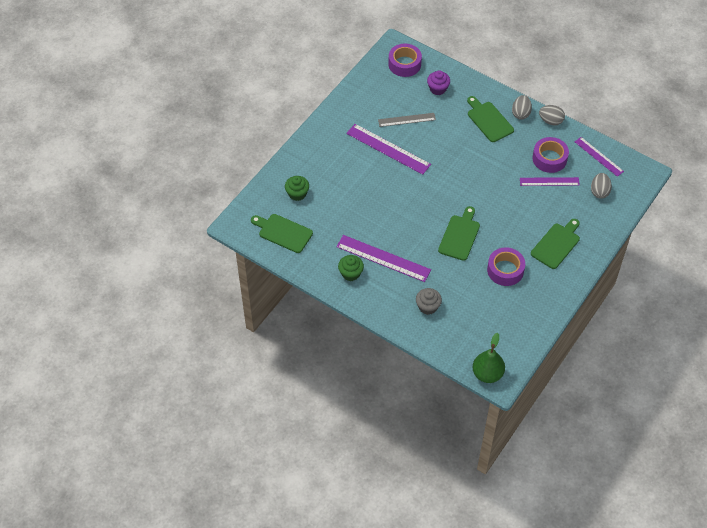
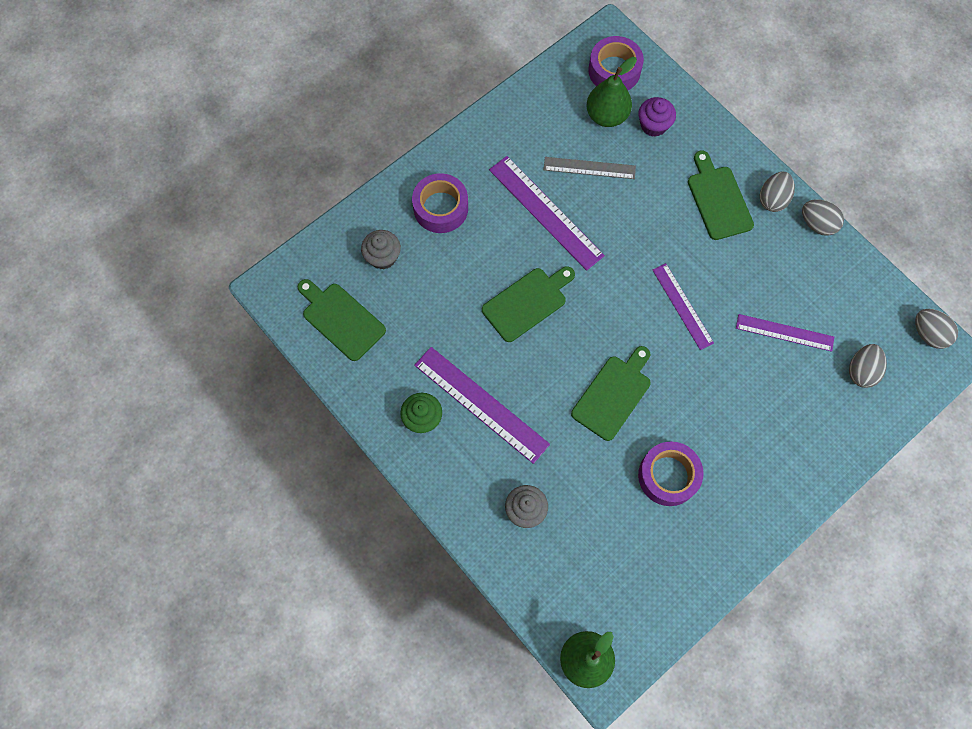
camera: 15 degrees right, 15 degrees up
green cupcake [285,176,309,201] -> grey cupcake [361,230,401,269]
green cutting board [531,219,580,269] -> green cutting board moved to [482,266,575,342]
purple tape [532,137,569,173] -> purple tape moved to [412,173,468,233]
purple ruler [575,137,624,177] -> purple ruler moved to [653,263,714,350]
none -> green pear [586,57,637,127]
none -> grey egg [915,309,958,349]

